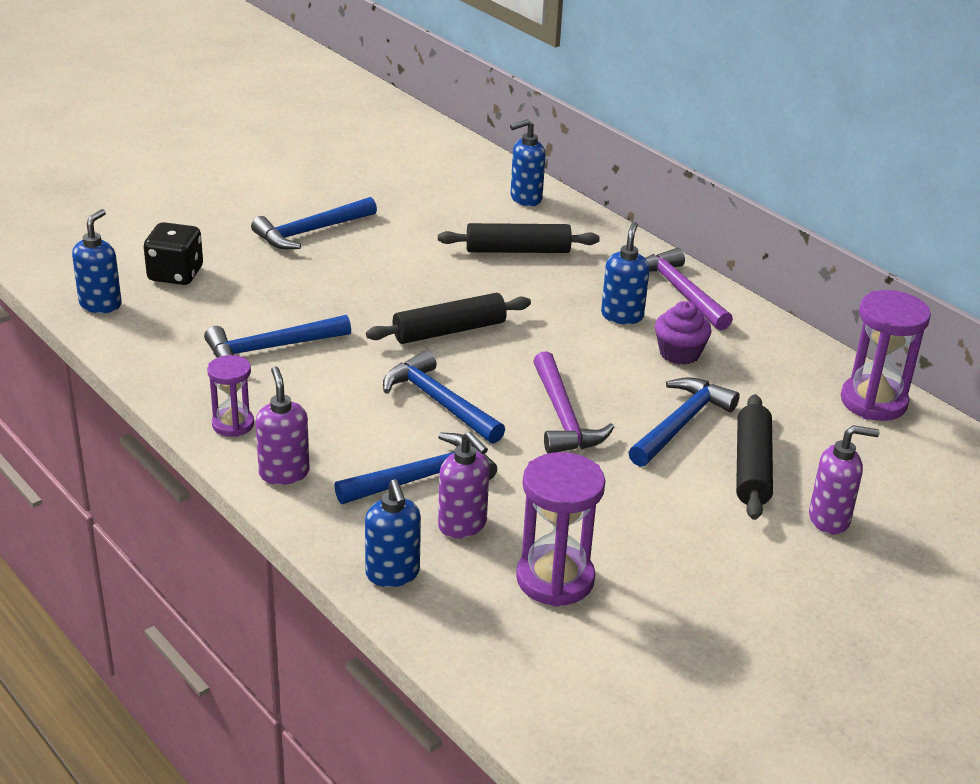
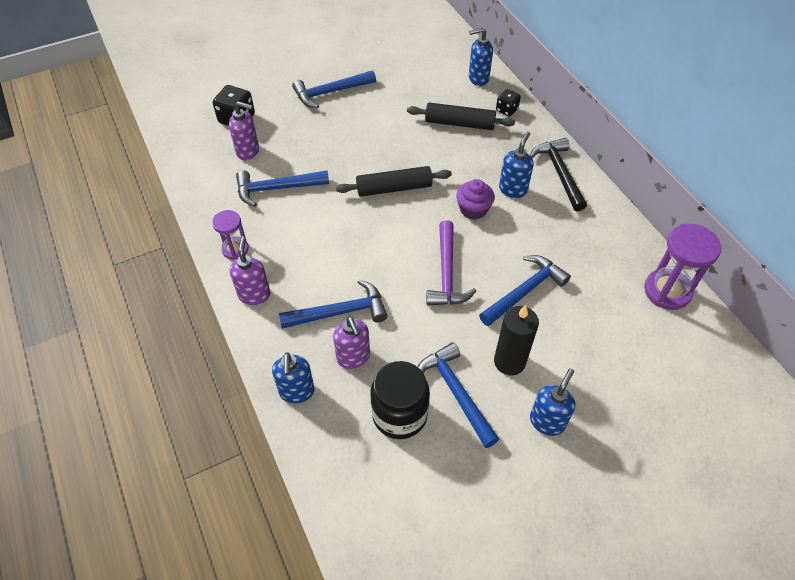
camera: 15 degrees right, 20 degrees up
blue soap dispenser [72,209,122,313] -> blue soap dispenser moved to [530,368,575,436]
blue hammer [383,350,505,444] -> blue hammer moved to [418,342,499,448]
purple hourglass [516,452,605,607] -> black jar [371,361,430,439]
purple hammer [645,248,733,330] -> black hammer [530,138,587,211]
purple cupcake [655,301,711,365] -> purple cupcake moved to [456,179,495,220]
black rolling pin [736,394,773,520] -> none
purple soap dispenser [809,425,879,534] -> purple soap dispenser moved to [229,101,259,160]
none -> black candle [494,305,539,375]
none -> black dice [496,89,521,117]

